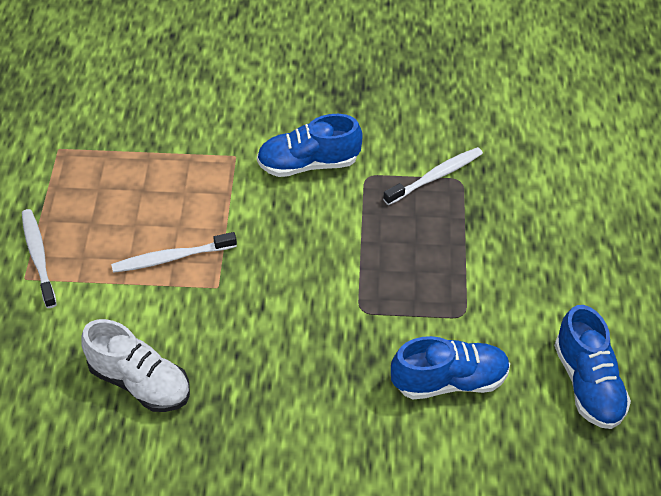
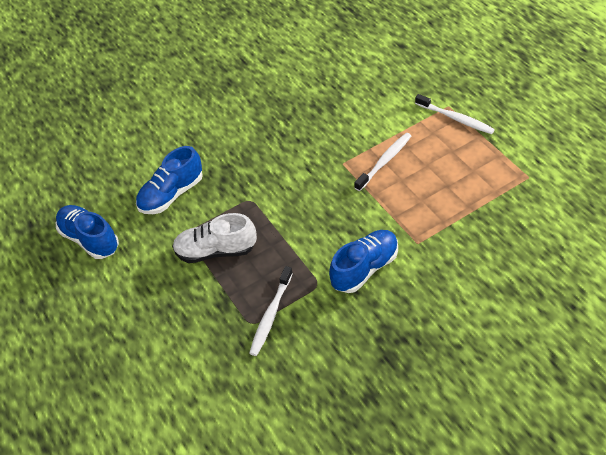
camera: 150 degrees right, 0 degrees up
white shoe [81,319,190,412] -> white shoe moved to [172,213,257,263]

